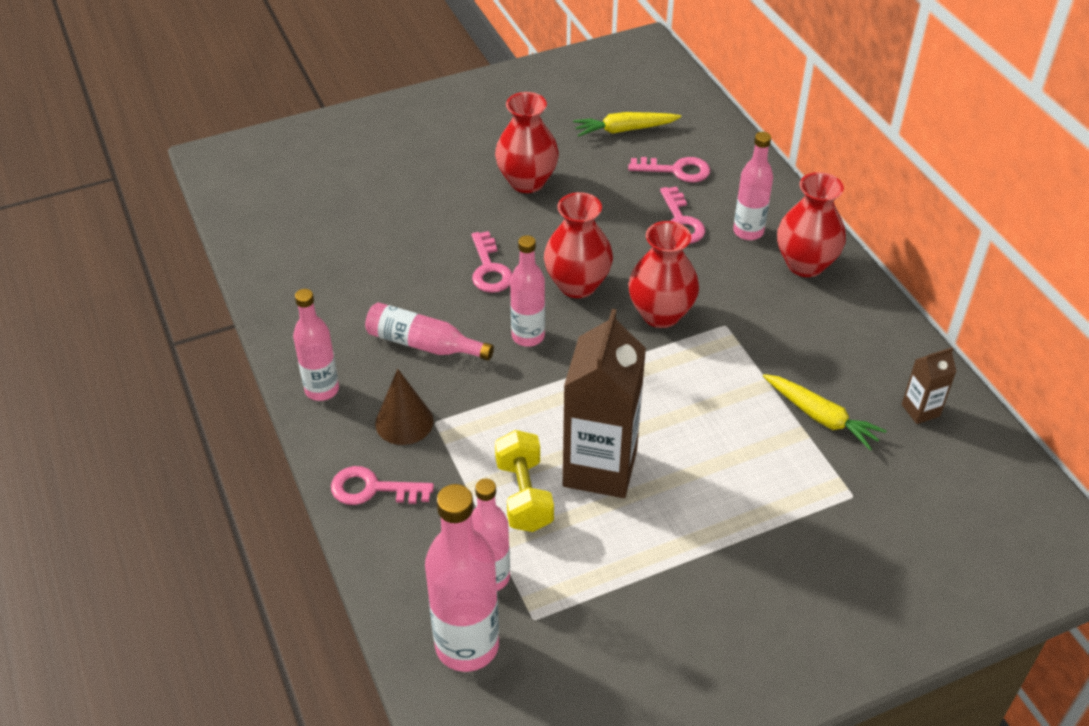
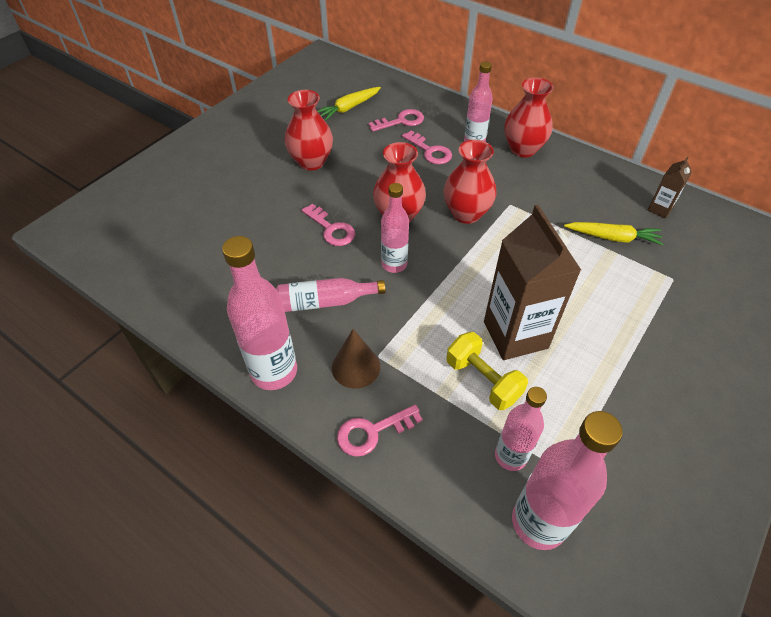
camera: 30 degrees left, 5 degrees up
pink bottle [293,289,339,401] -> pink bottle [222,236,297,390], size x1.58

